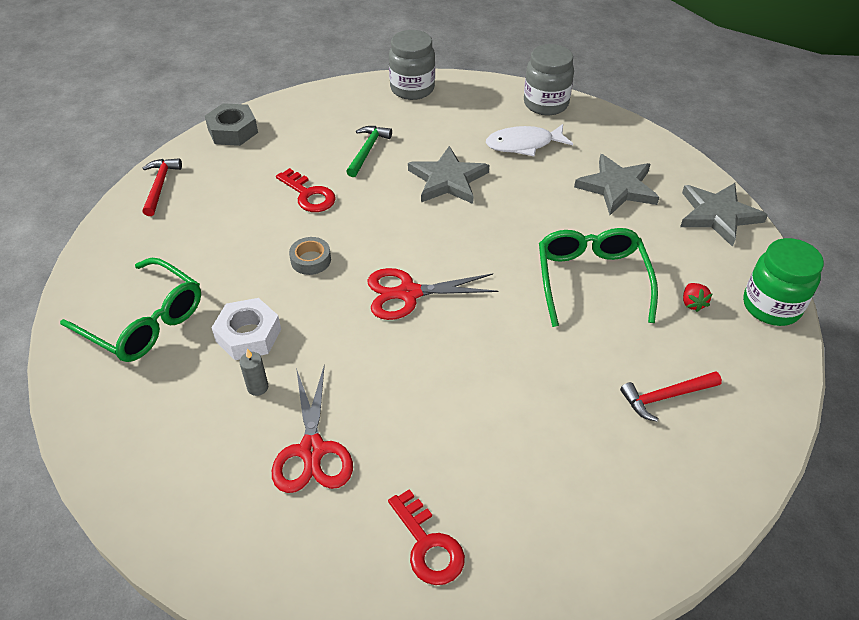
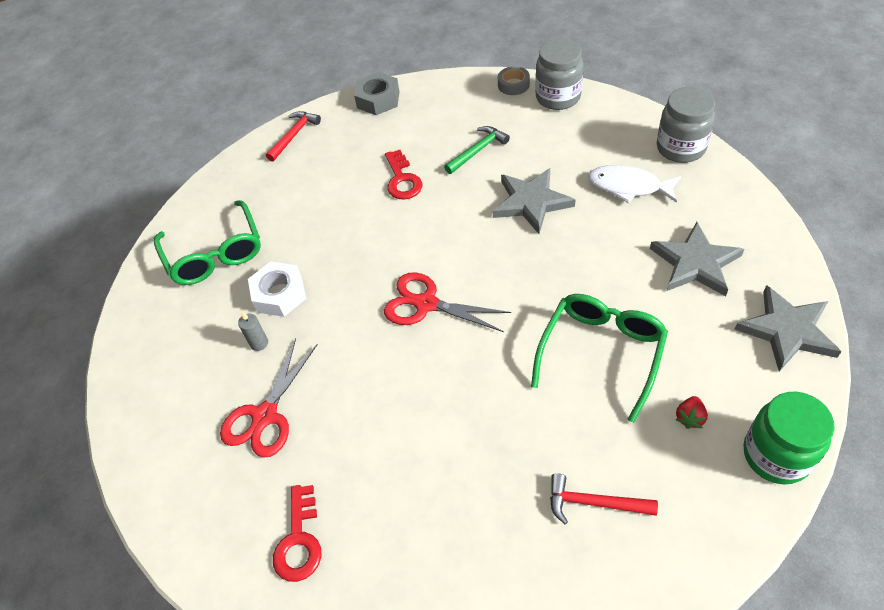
camera: 35 degrees right, 5 degrees up
grey tape [289,237,331,275] -> grey tape moved to [498,66,530,95]

